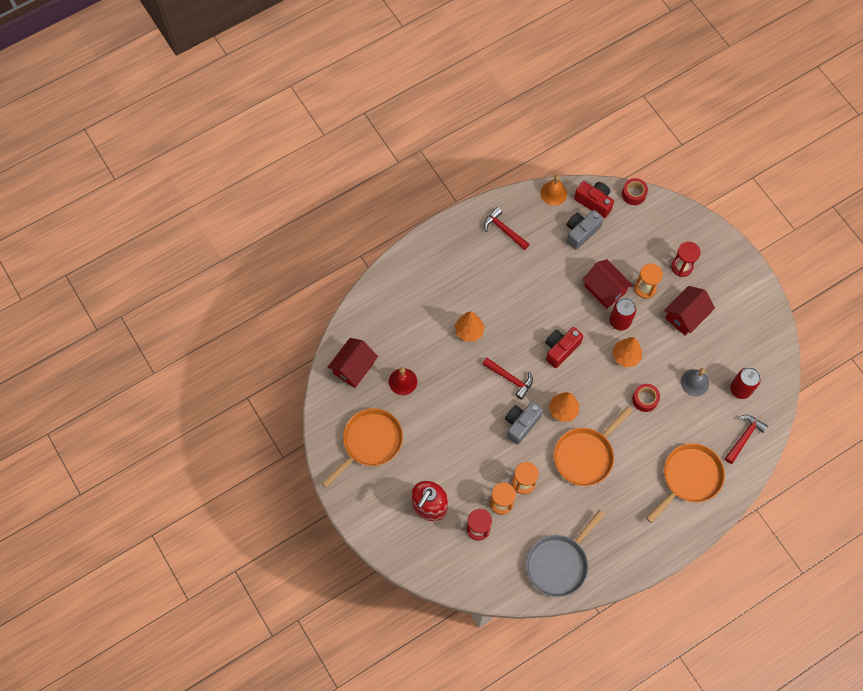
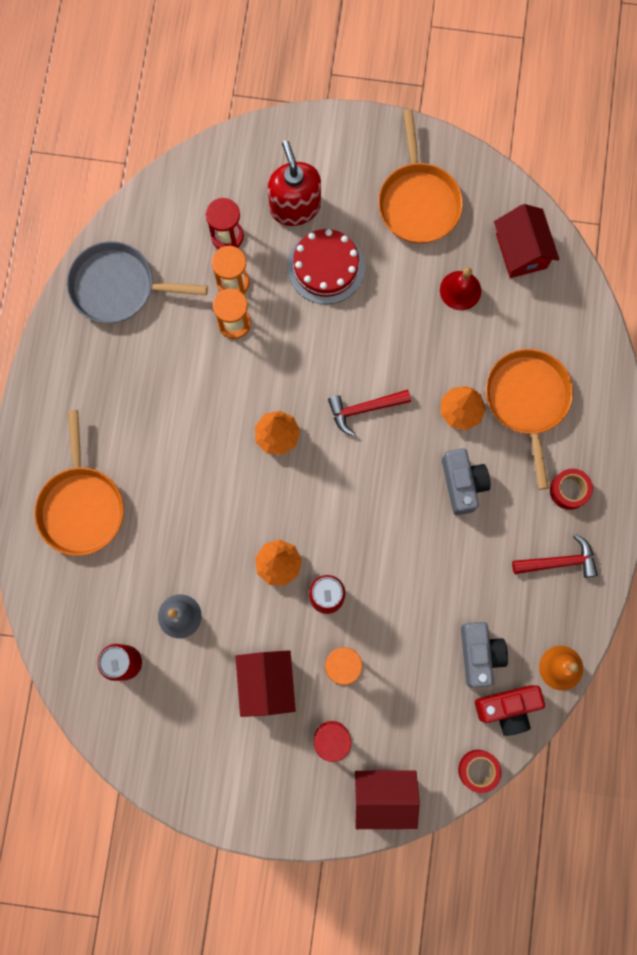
camera: 130 degrees right, 10 degrees up
grey camera [505,401,543,445] -> grey camera moved to [442,449,490,515]
grey pan [526,510,605,597] -> grey pan turned 75 degrees counterclockwise [67,241,208,323]
red camera [545,327,583,368] -> none
orange pan [554,406,633,486] -> orange pan moved to [486,349,573,490]
red house [582,259,633,309] -> red house moved to [355,770,420,829]
red tape [632,384,660,412] -> red tape moved to [550,469,593,510]
red hammer [725,415,768,464] -> none
none -> red cake [287,229,365,304]

